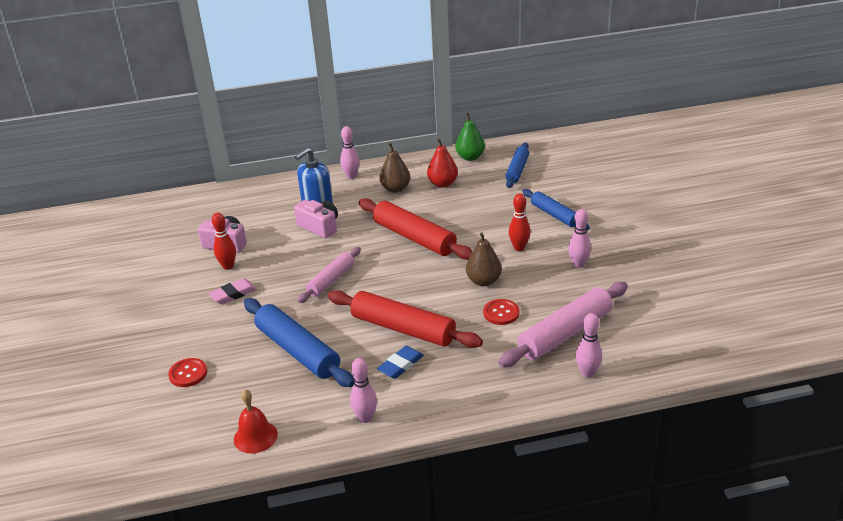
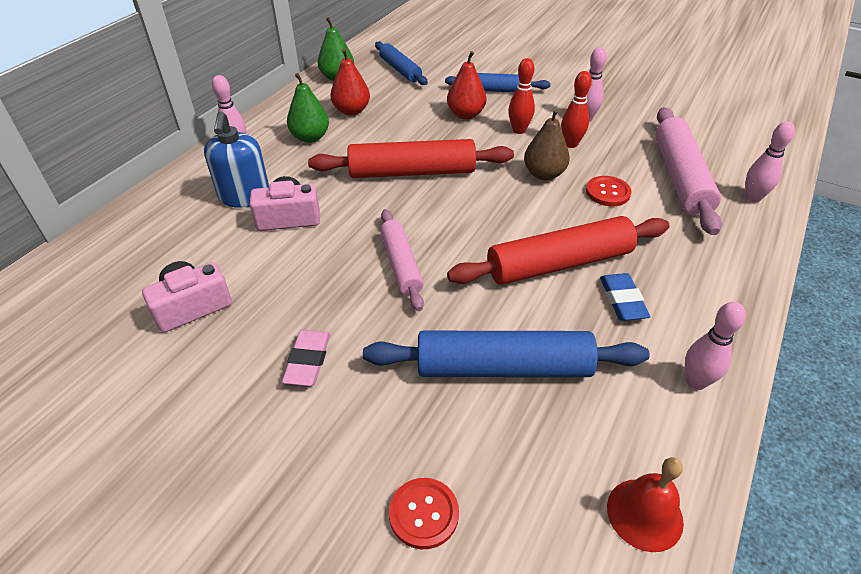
camera: 50 degrees left, 10 degrees up
red bowling pin [212,213,236,270] -> red bowling pin moved to [561,71,592,148]
brown pear [379,143,410,193] -> green pear [287,73,329,143]
none -> red pear [447,51,486,119]

